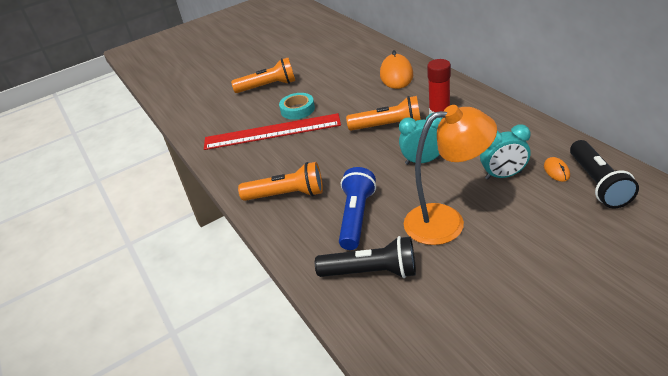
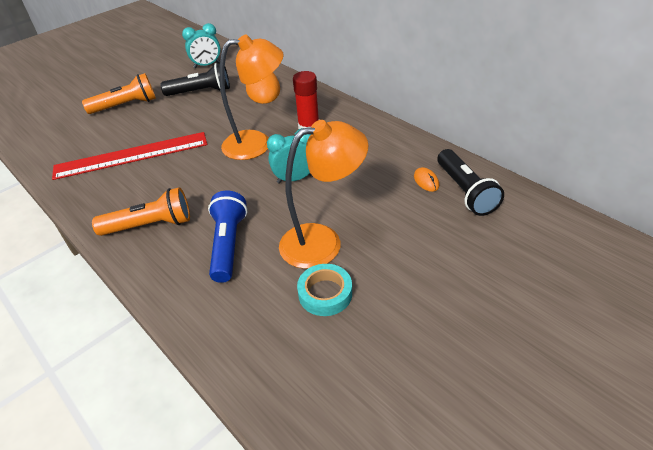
camera: 15 degrees left, 5 degrees up
turquoise tape [279,93,315,120] -> turquoise tape moved to [297,264,352,316]
black flashlight [315,236,416,278] -> black flashlight moved to [160,63,230,96]
orange flashlight [346,96,421,131] -> orange lamp [219,35,284,160]
turquoise clock [480,124,531,180] -> turquoise clock moved to [182,23,221,68]

